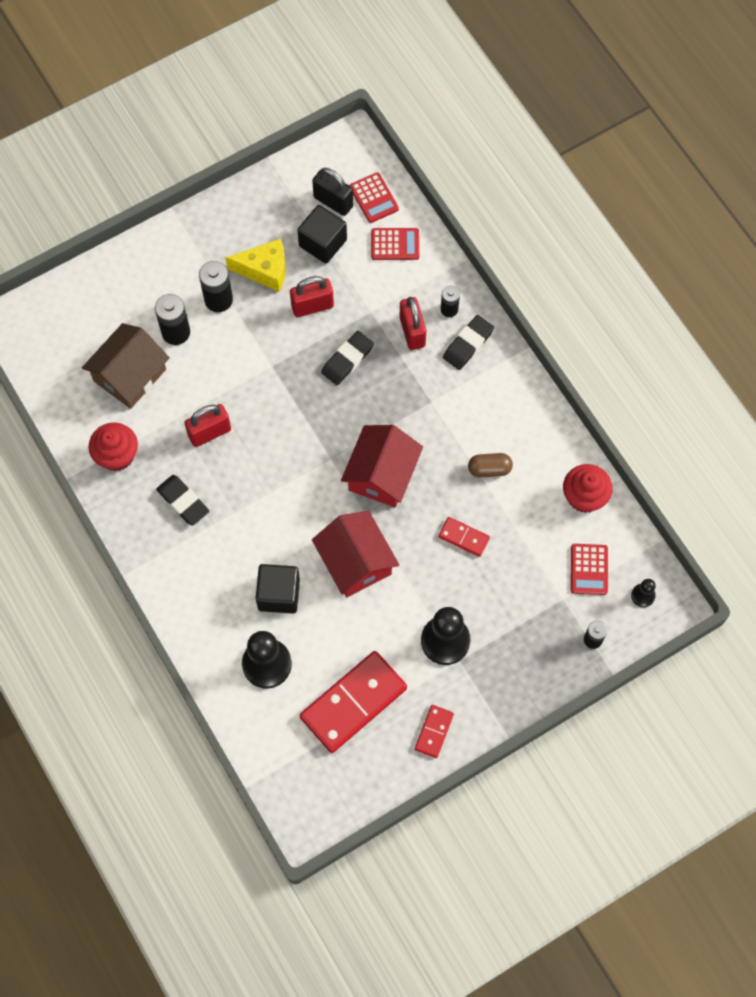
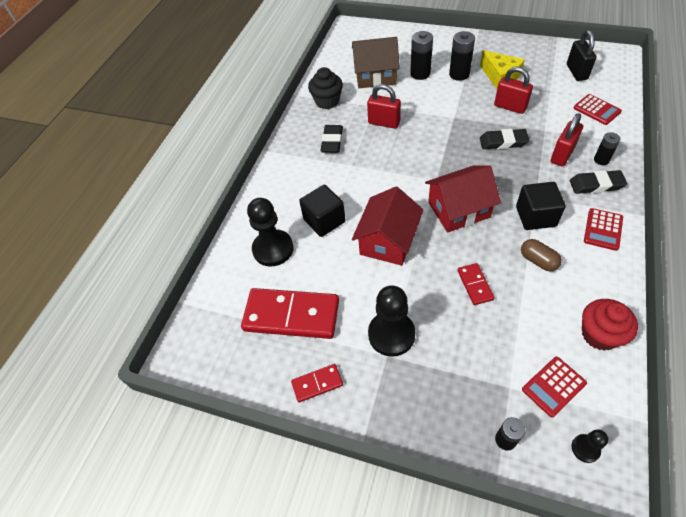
camera: 55 degrees right, 15 degrees down
red cupcake [89,422,138,471] -> black cupcake [308,67,343,109]
black cube [297,205,347,263] -> black cube moved to [516,182,566,230]
red calculator [349,172,399,223] -> red calculator moved to [584,208,623,251]

